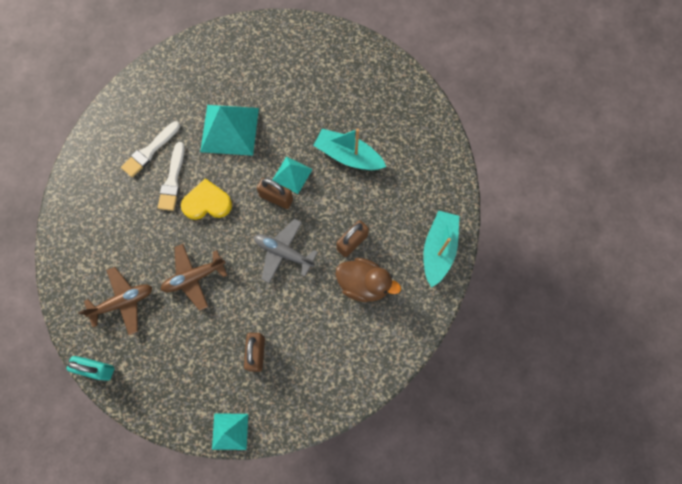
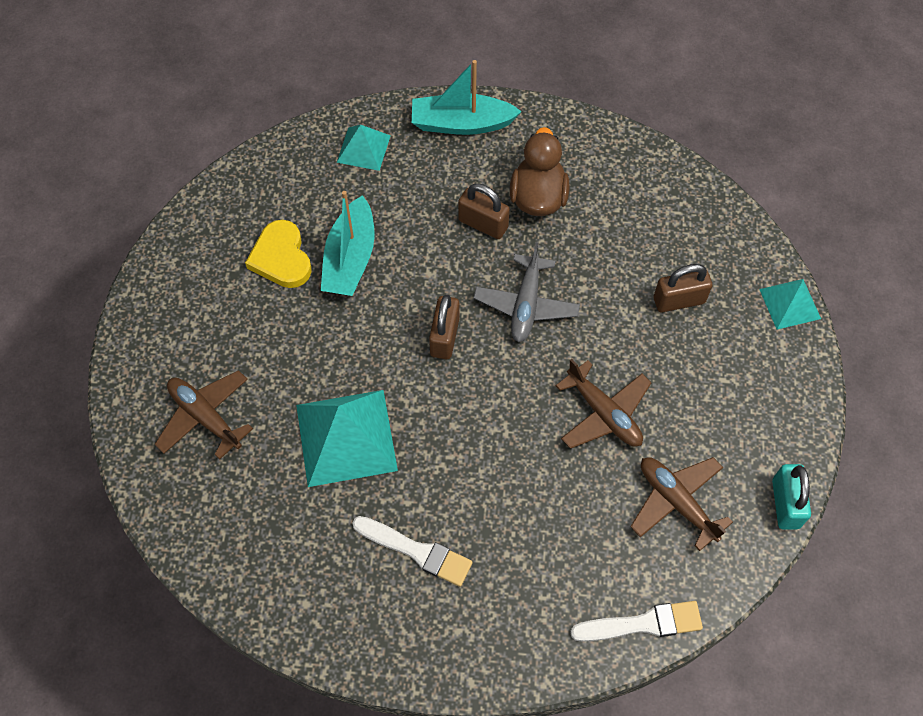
camera: 105 degrees left, 10 degrees down
white brush [157,142,185,211] -> white brush moved to [570,601,703,642]
yellow heart [181,178,232,220] -> yellow heart moved to [245,220,312,288]
turquoise pyramid [272,156,313,194] -> turquoise pyramid moved to [337,125,391,171]
none -> brown plane [154,370,253,459]

